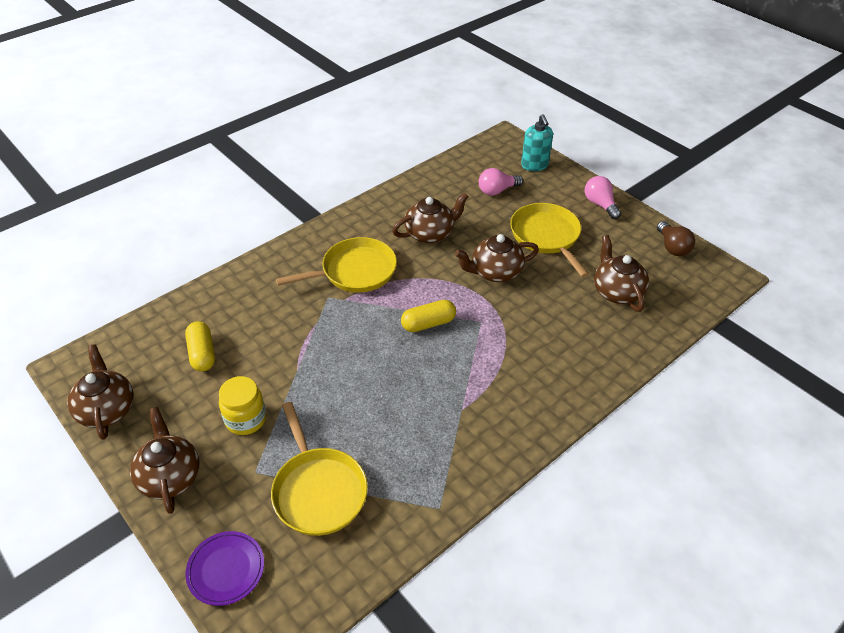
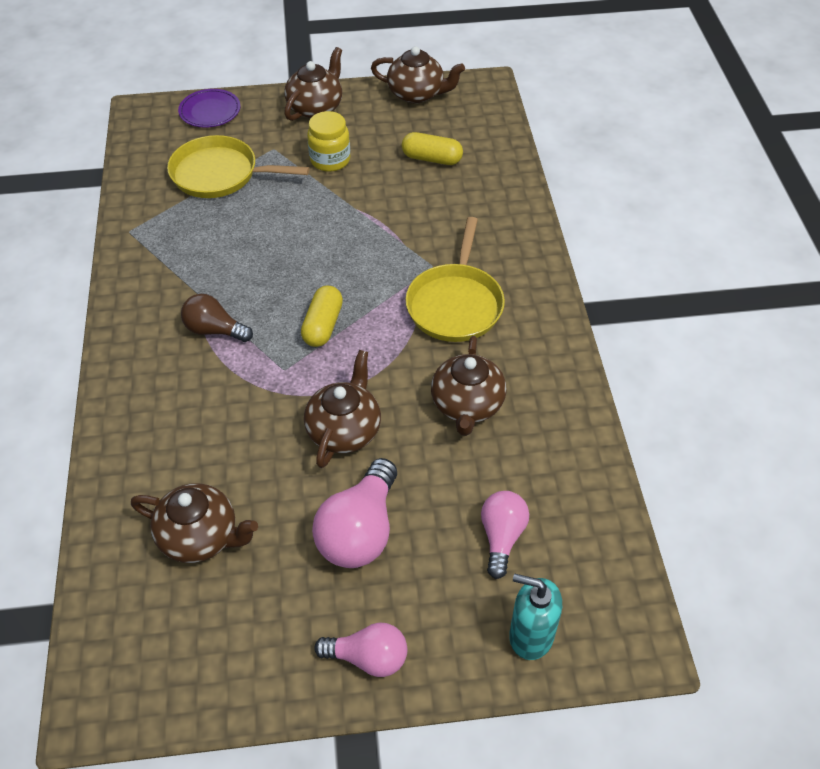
camera: 125 degrees right, 5 degrees up
brown teapot [130,407,200,514] -> brown teapot turned 75 degrees counterclockwise [284,47,342,121]
yellow pan [510,203,589,277] -> pink light bulb [312,458,397,568]
brown light bulb [657,221,695,256] -> brown light bulb moved to [181,294,253,342]

